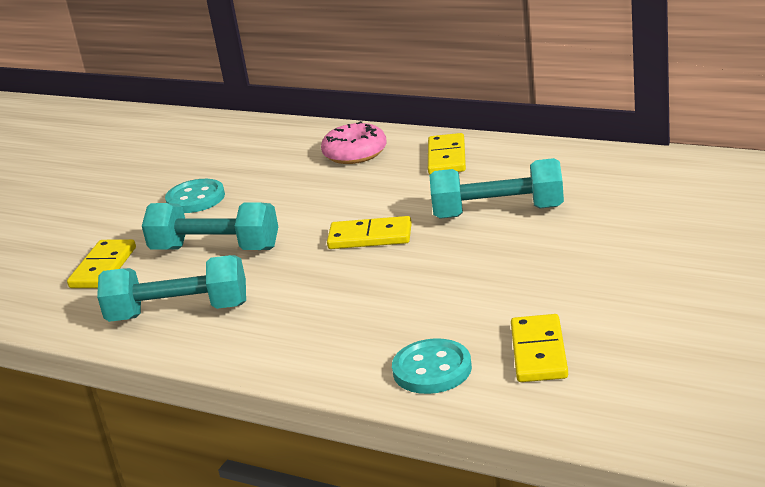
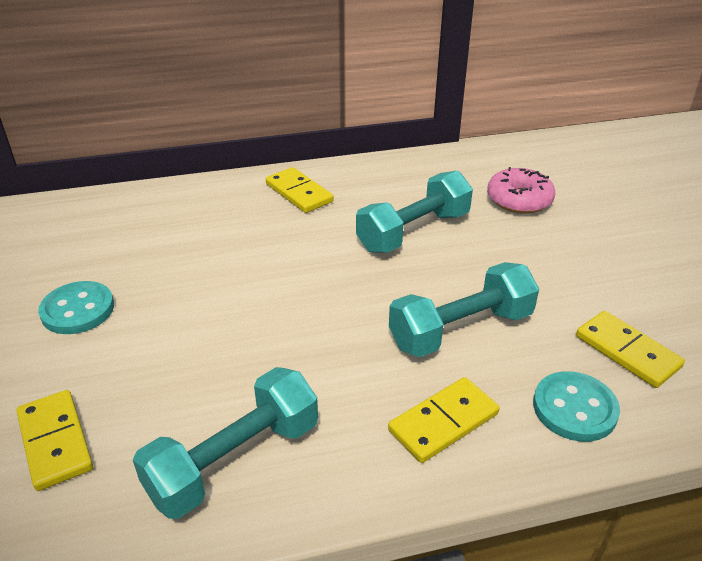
camera: 45 degrees left, 10 degrees up
turquoise dumbbell [142,203,278,250] -> turquoise dumbbell moved to [389,262,539,357]
pink donut [321,121,387,164] -> pink donut moved to [487,167,555,214]
yellow domino [327,216,412,249] -> yellow domino moved to [388,377,500,463]

